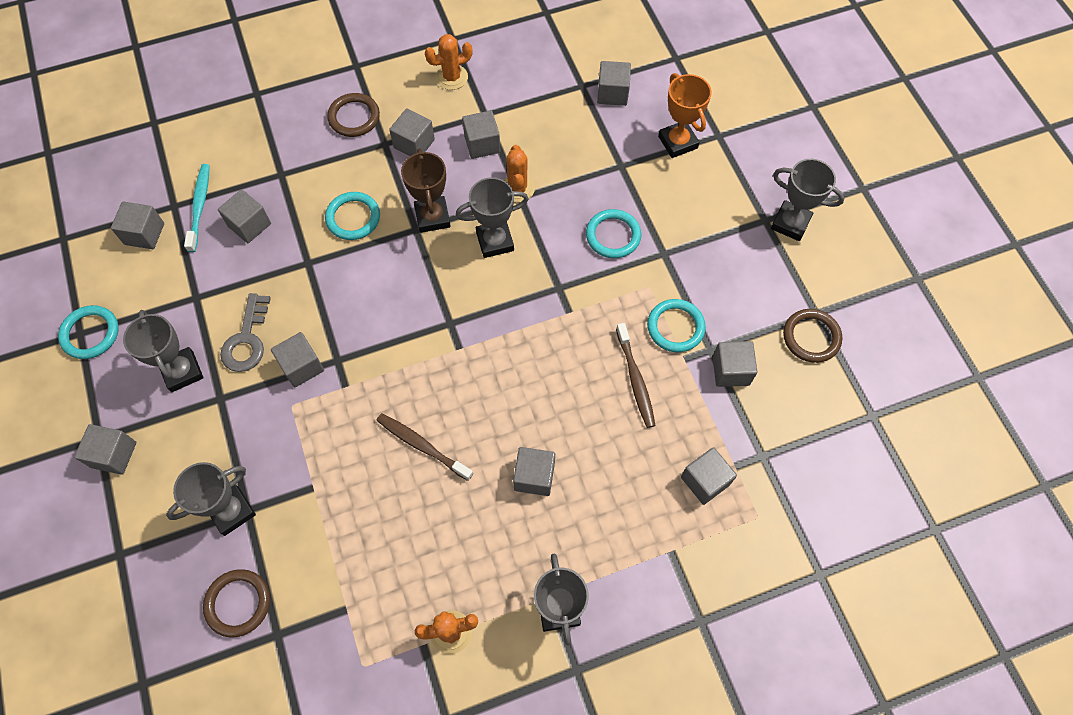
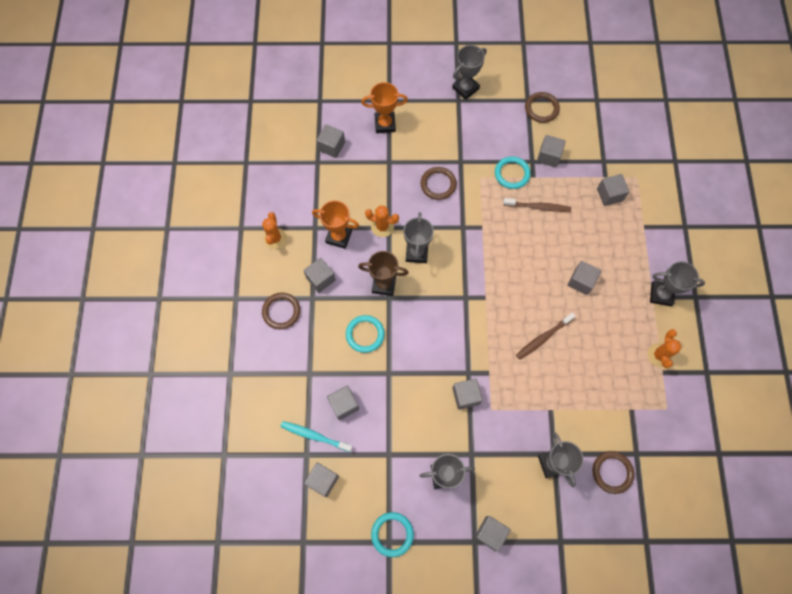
camera: 70 degrees left, 5 degrees up
grey key [220,293,271,372] -> none
grey cube [462,110,500,159] -> orange trophy [312,200,359,249]
turquoise ring [586,209,641,258] -> brown ring [421,167,457,200]

